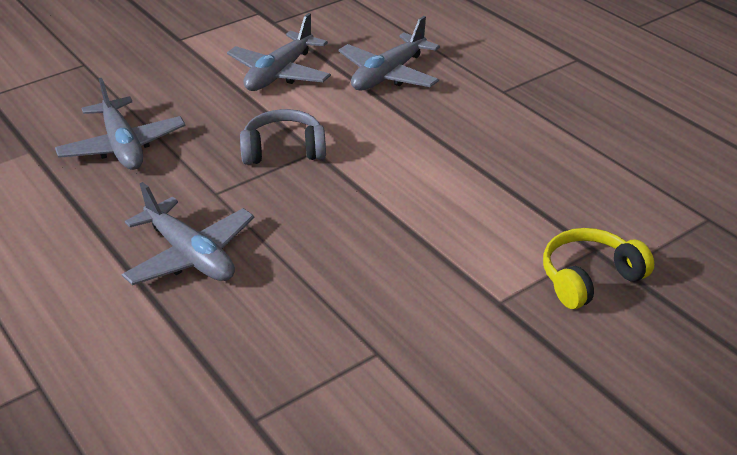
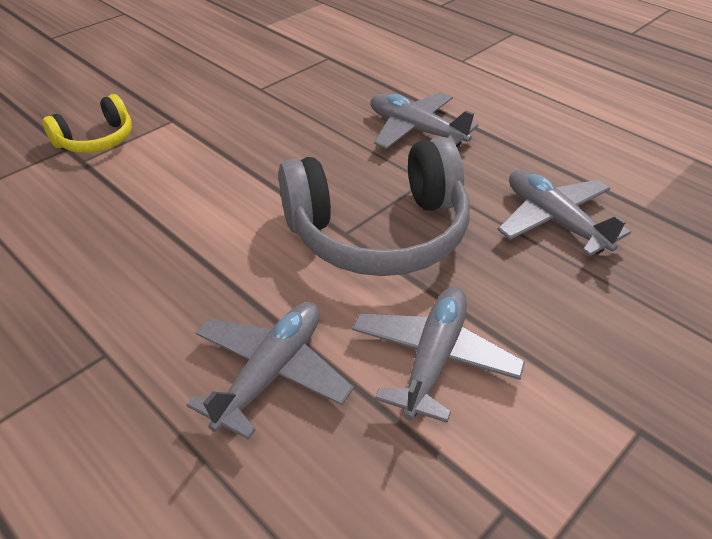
camera: 170 degrees right, 5 degrees up
grey headphones [240,109,326,165] -> grey headphones [278,137,470,276], size x1.95

